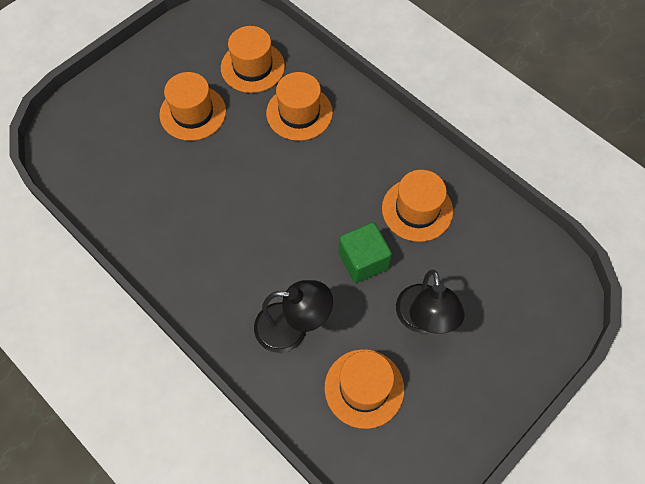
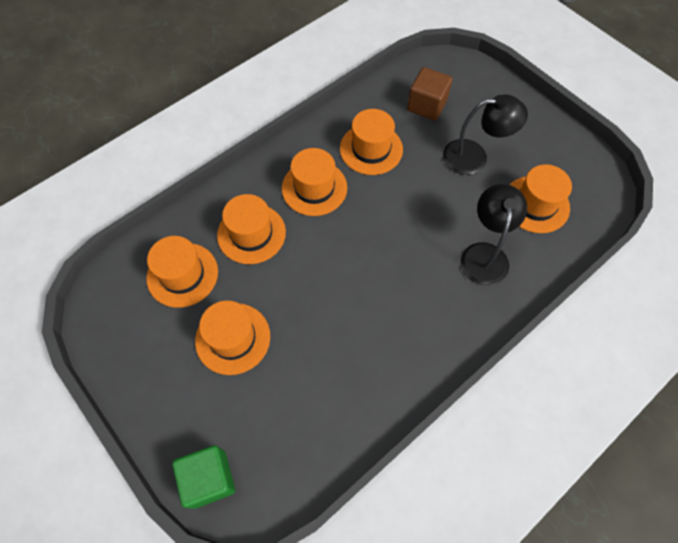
camera: 85 degrees left, 0 degrees up
green cube [338,222,392,283] -> green cube moved to [172,445,235,509]
none -> orange hat [282,148,347,216]
none -> brown cube [407,67,453,121]

